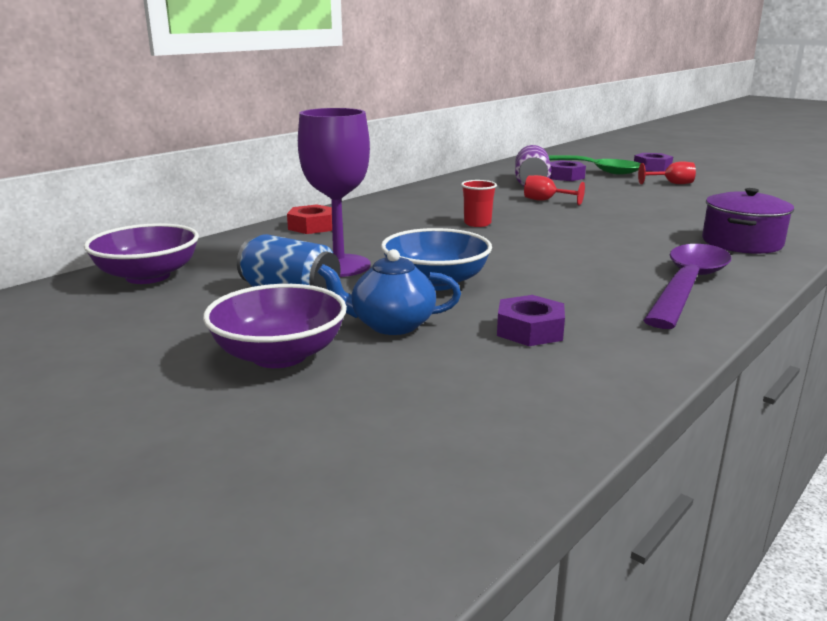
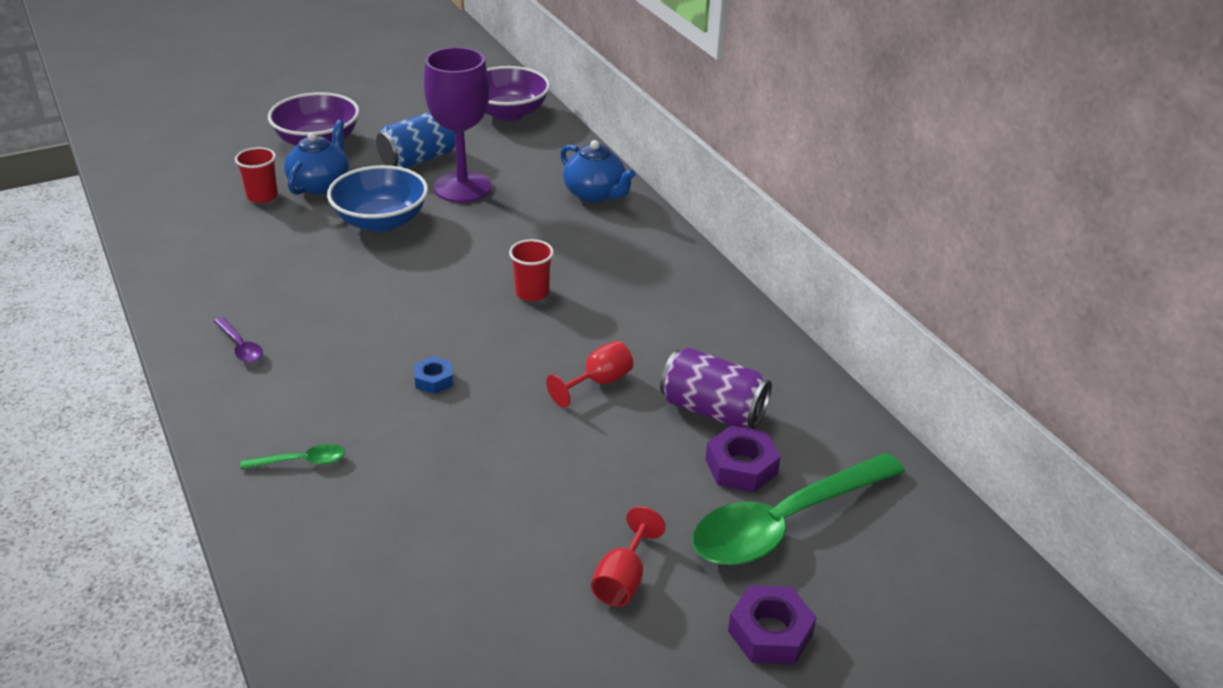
camera: 110 degrees right, 15 degrees up
red nut [287,204,332,234] -> blue teapot [560,140,636,203]
purple nut [497,295,565,346] -> none
purple spoon [643,244,732,329] -> purple spoon [214,317,263,363], size x0.41
purple pot [702,188,794,254] -> green spoon [240,444,345,469]
none -> red cup [235,147,278,203]
none -> blue nut [414,356,453,394]

